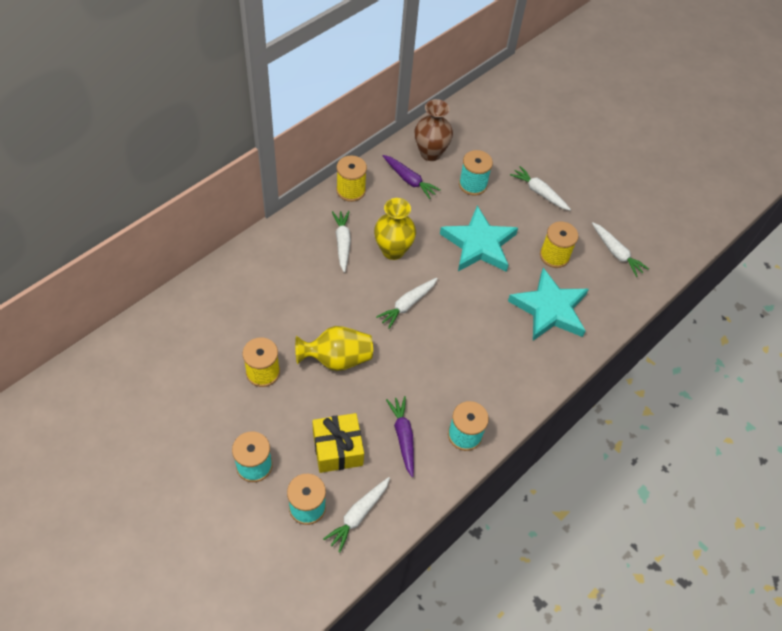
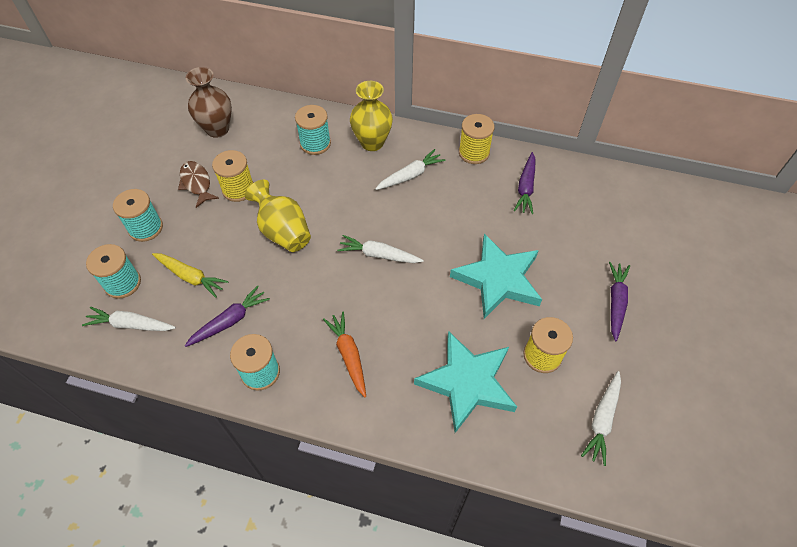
camera: 65 degrees right, 0 degrees up
yellow gift [312,413,364,473] -> yellow carrot [152,253,228,298]
yellow vase [374,198,416,260] -> yellow vase moved to [350,81,393,151]
brown vase [415,99,453,161] -> brown vase moved to [186,67,232,138]
turquoise spool [459,150,493,196] -> turquoise spool moved to [295,105,331,155]
white carrot [510,166,571,211] -> purple carrot [609,262,630,341]
none -> brown fish [178,161,219,208]
none -> orange carrot [323,312,366,397]

